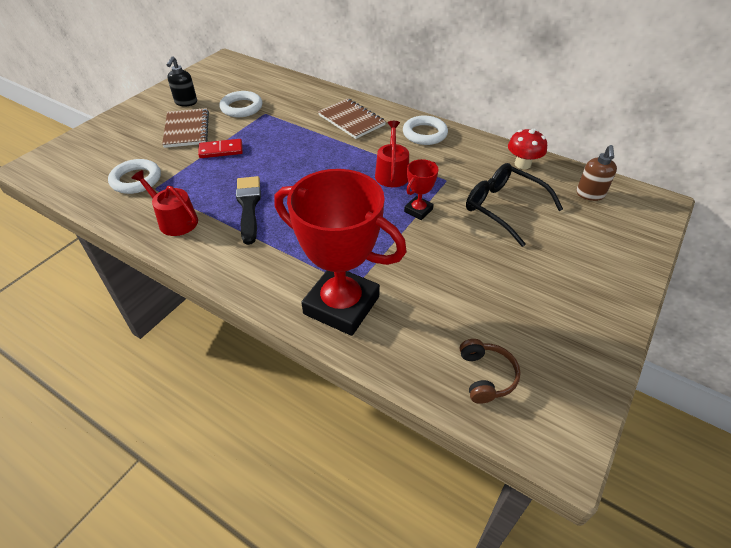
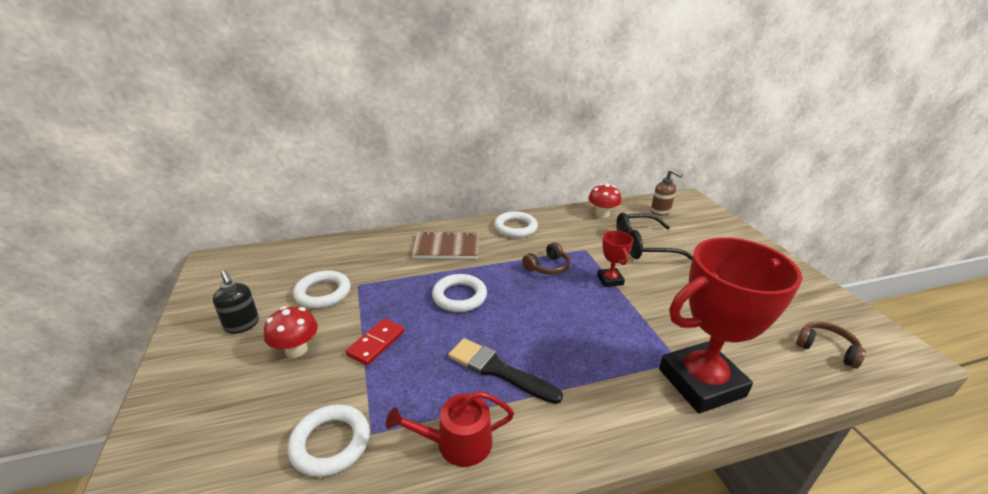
camera: 50 degrees left, 15 degrees down
brown notebook [162,108,209,148] -> red mushroom [264,306,318,358]
red watering can [375,121,409,187] -> brown headphones [522,242,570,275]
none -> white ring [432,274,487,312]

